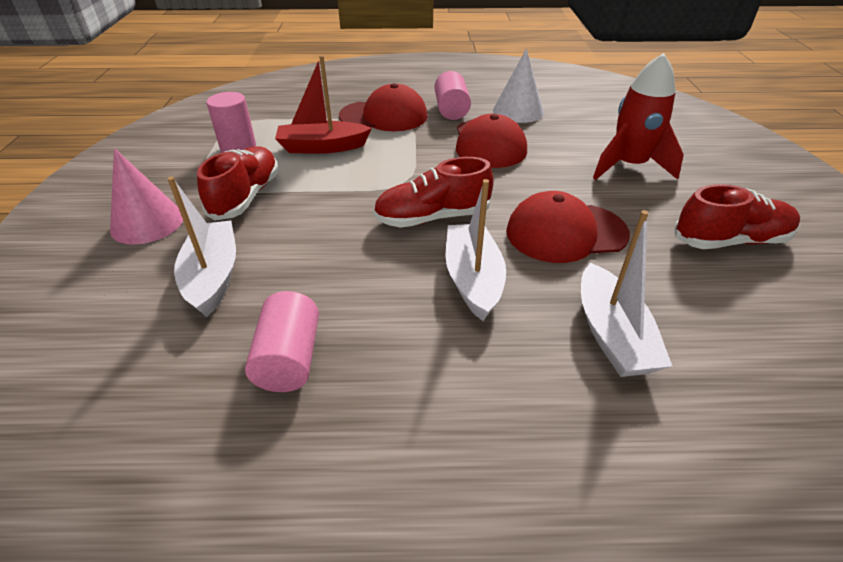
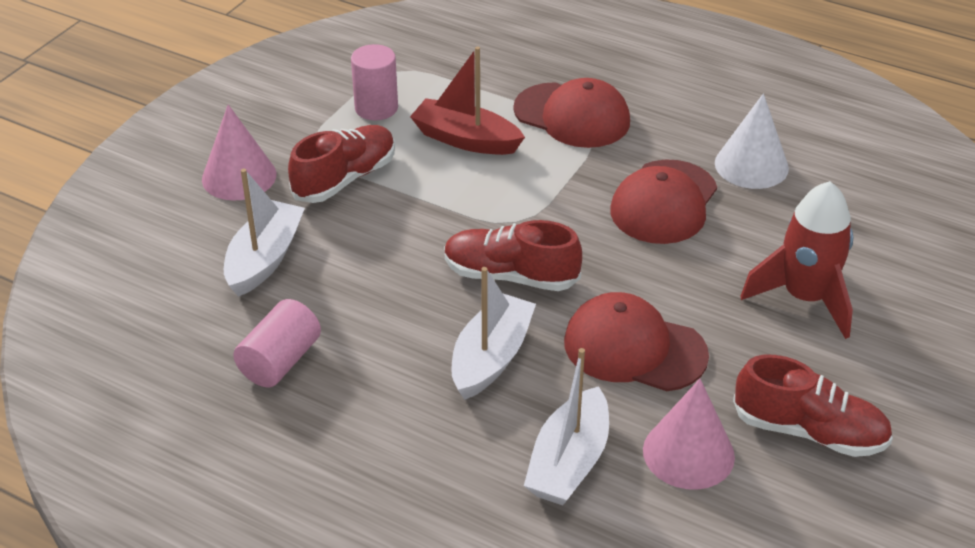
camera: 30 degrees right, 0 degrees up
pink cylinder [434,71,471,120] -> none
none -> pink cone [643,379,735,490]

